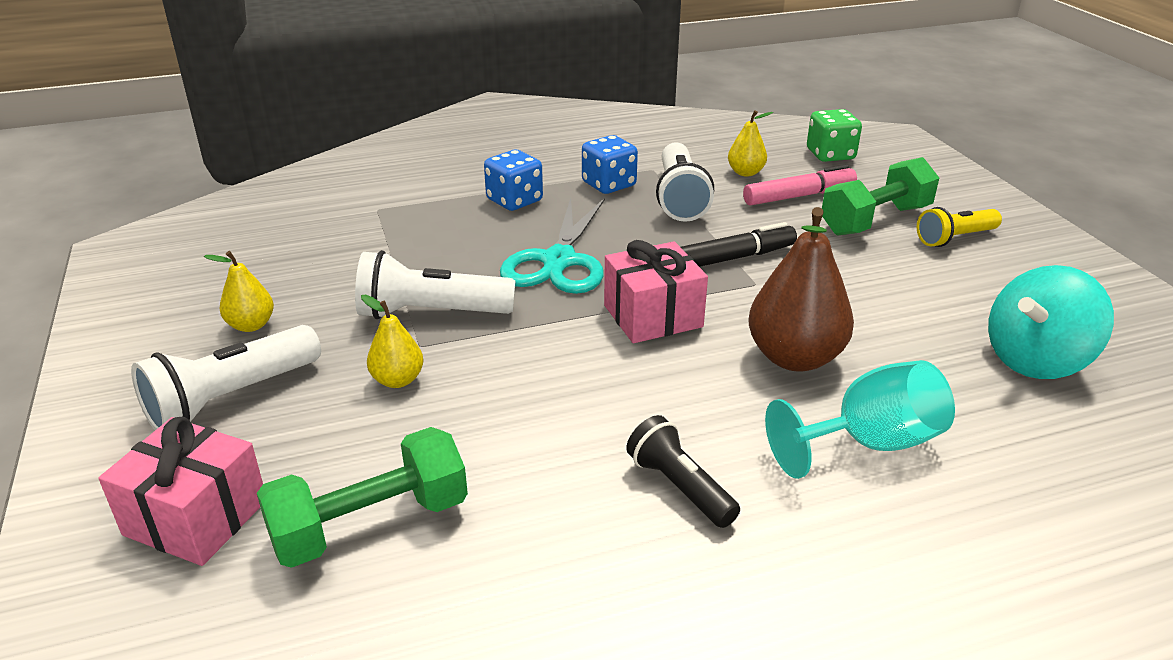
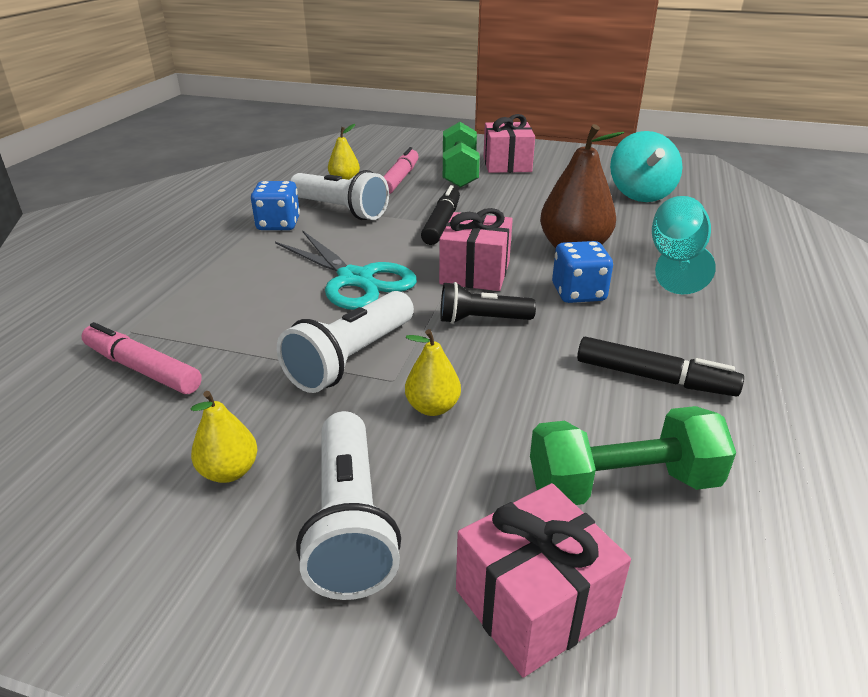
camera: 55 degrees left, 0 degrees up
green dumbbell [257,427,468,568] -> green dumbbell turned 75 degrees clockwise [530,406,736,505]
blue dice [484,150,543,211] -> blue dice moved to [552,241,613,303]
black flashlight [626,415,740,528] -> black flashlight moved to [440,282,536,324]
green dice [807,109,862,162] -> none
yellow flashlight [917,207,1002,247] -> pink gift [483,114,535,173]
none -> pink marker [81,322,202,394]
none -> black marker [577,337,744,396]

